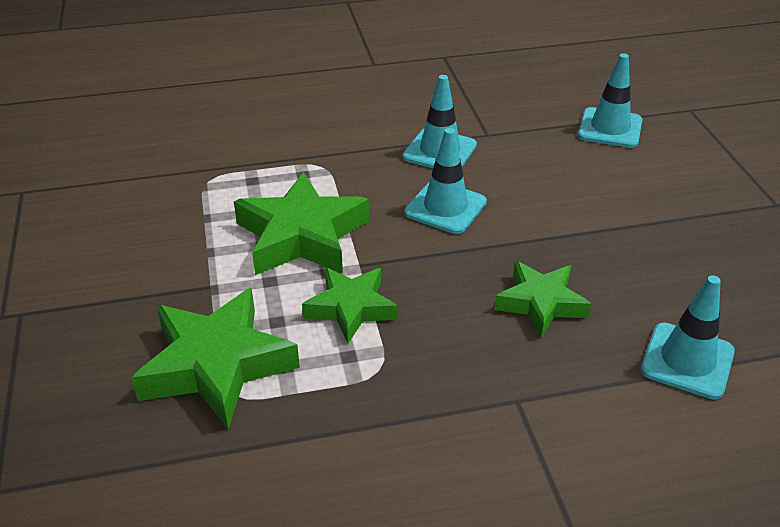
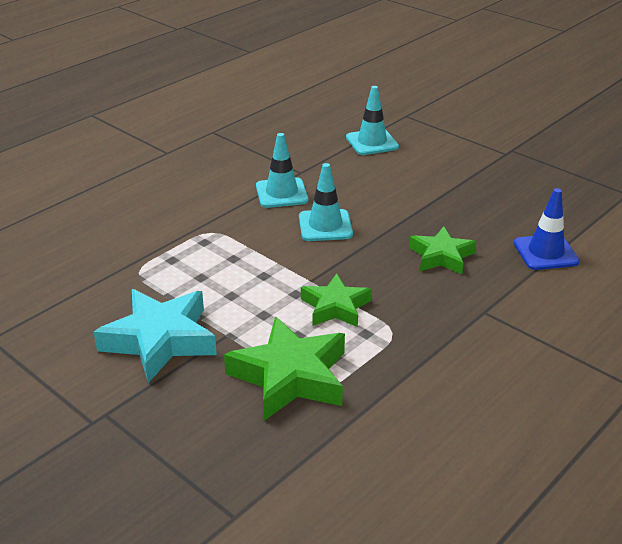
camera: 35 degrees left, 5 degrees down
green star [234,172,369,275] -> none
turquoise traffic cone [641,275,735,399] -> blue traffic cone [514,188,580,270]
none -> turquoise star [94,289,217,383]

